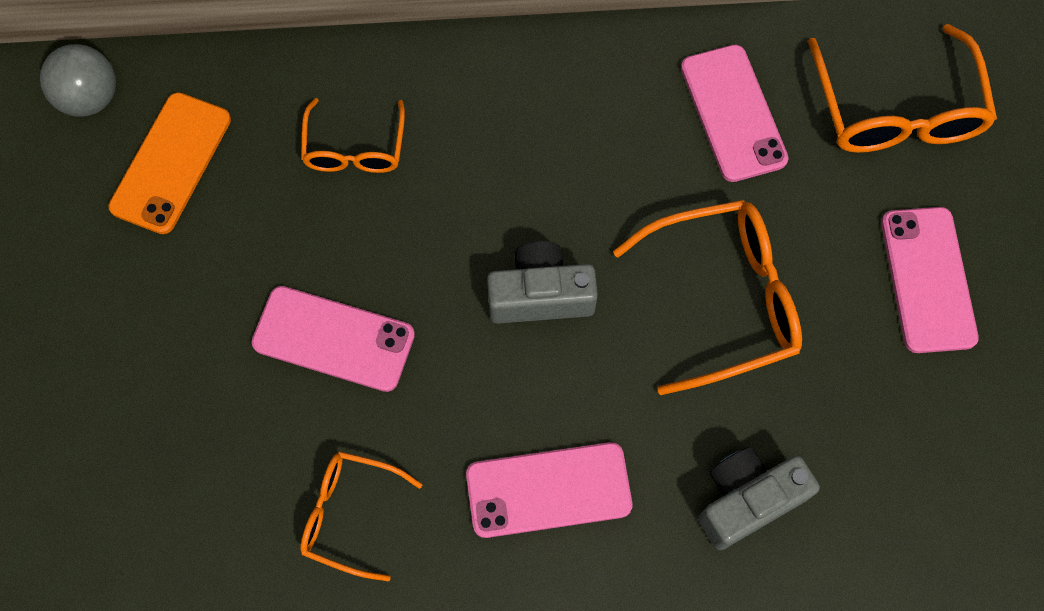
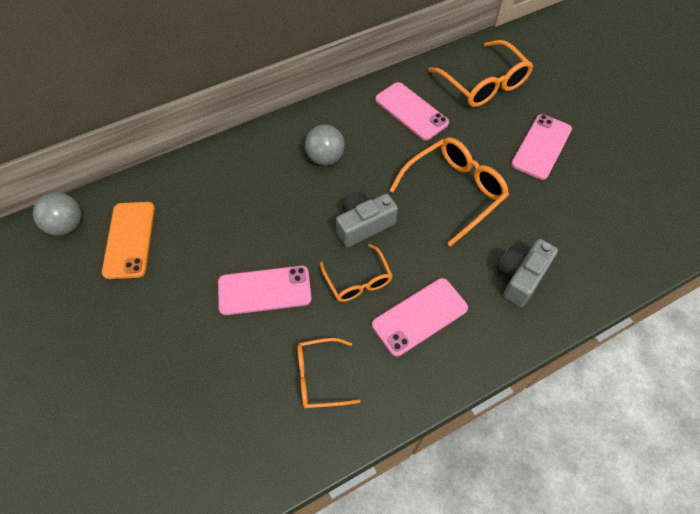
camera: 25 degrees left, 10 degrees down
orange glasses [301,98,405,173] -> orange glasses moved to [320,244,393,302]
pink phone [881,207,979,353] -> pink phone turned 60 degrees clockwise [511,114,572,180]
none -> grey ball [305,125,345,165]

